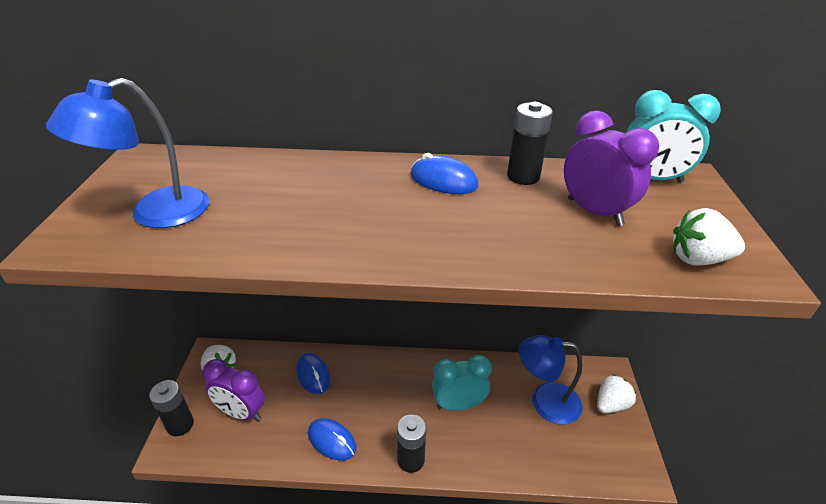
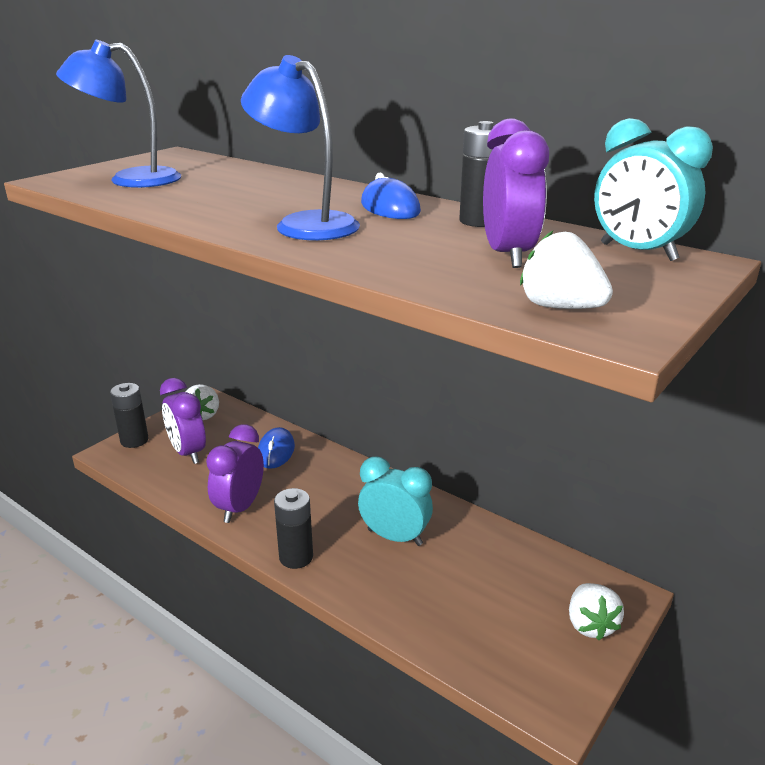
camera: 35 degrees right, 10 degrees down
blue mouse [308,418,356,461] -> purple clock [206,424,264,523]
blue lamp [519,335,582,425] -> blue lamp moved to [241,55,360,241]
white strawberry [597,374,636,413] -> white strawberry turned 90 degrees clockwise [569,583,624,640]

